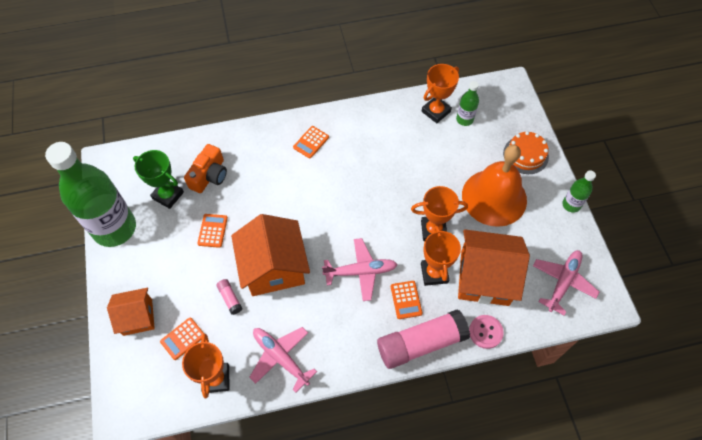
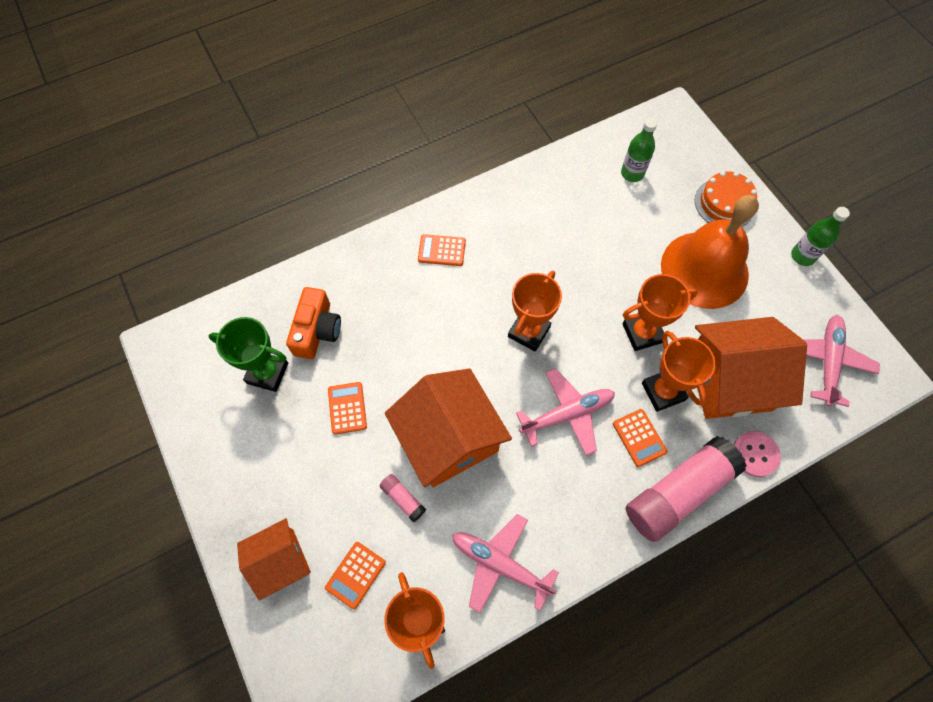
camera: 15 degrees left, 5 degrees up
green bottle [45,142,136,247] -> none
orange calculator [293,126,329,158] -> orange calculator turned 75 degrees clockwise [418,234,466,266]
orange trophy [422,64,459,123] -> orange trophy moved to [508,271,562,352]

